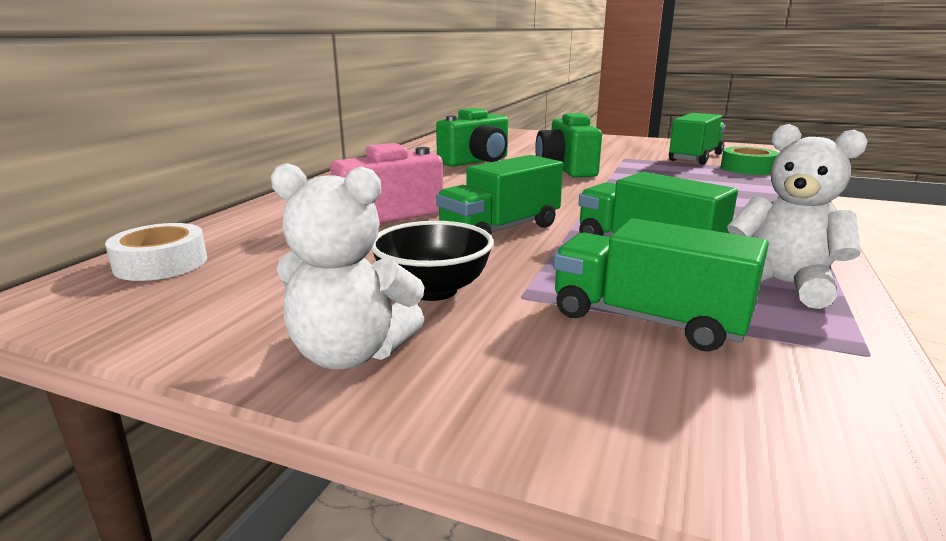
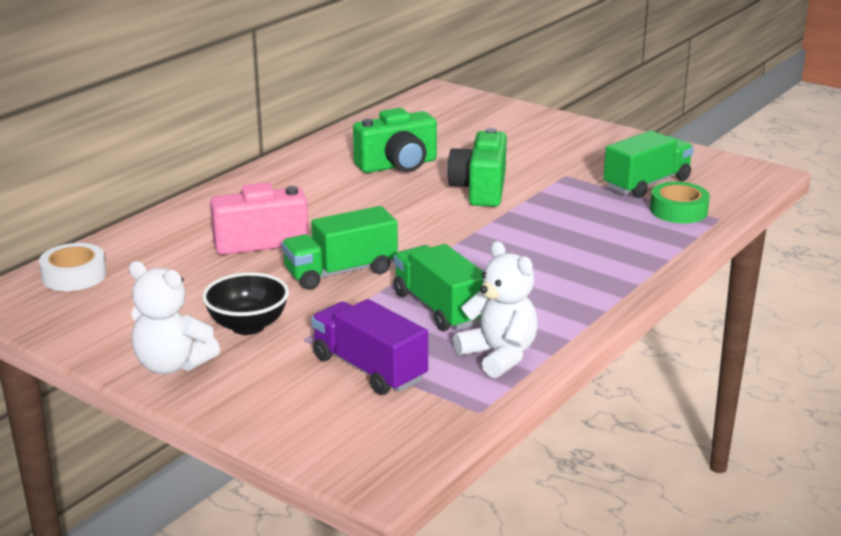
camera: 15 degrees right, 5 degrees up
green truck [553,218,769,352] -> purple truck [311,299,428,395]

